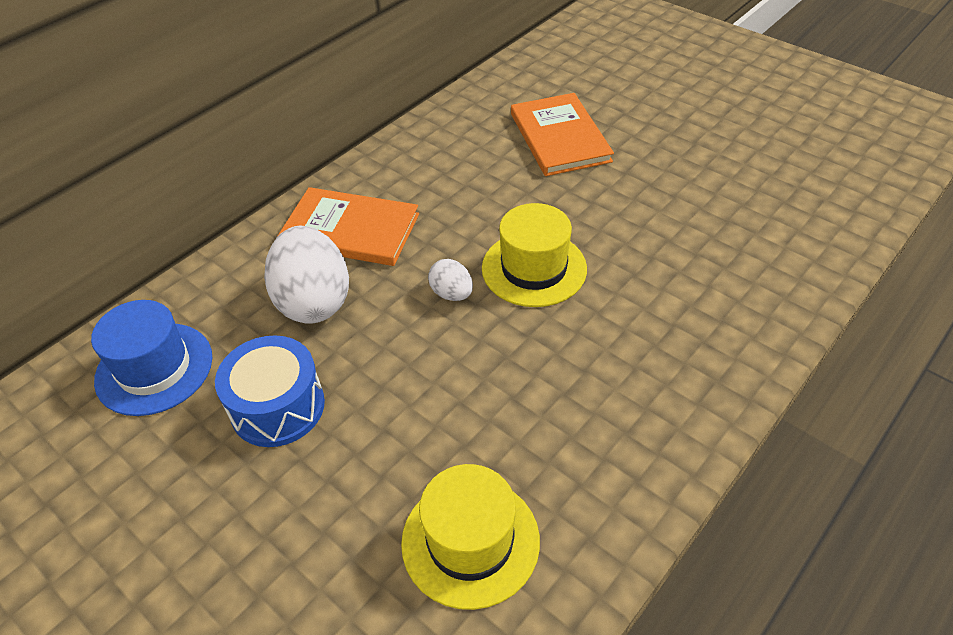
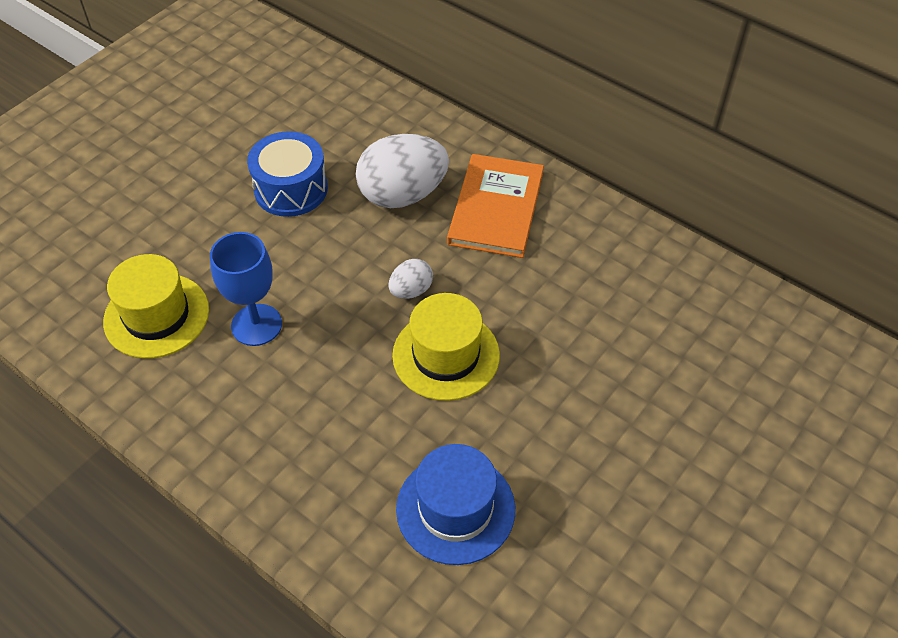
camera: 85 degrees right, 5 degrees up
blue hat [91,300,212,416] -> blue hat moved to [396,444,515,565]
orange book [511,93,614,176] -> none
none -> blue goblet [210,232,282,346]

